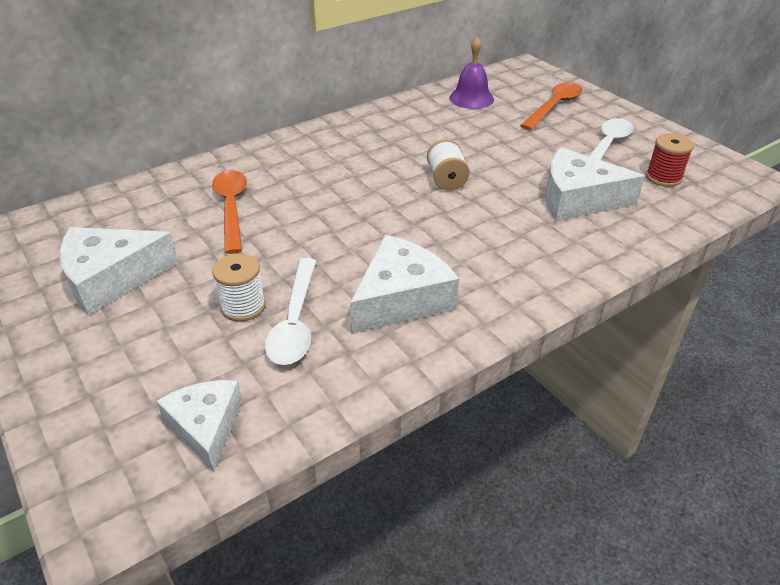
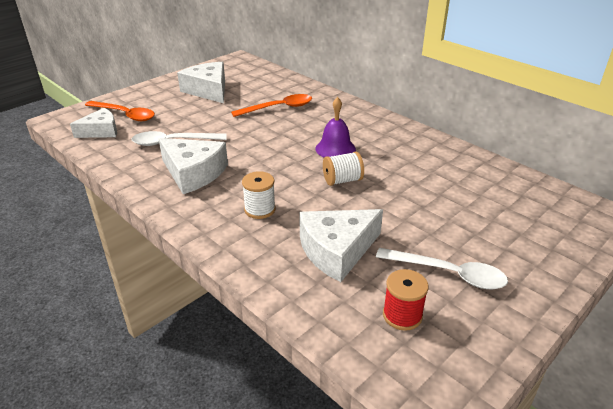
camera: 80 degrees right, 5 degrees down
white spool [212,253,266,322] -> white spool moved to [242,171,276,219]
purple bell [449,37,494,109] -> purple bell moved to [315,97,356,157]
orange spoon [520,82,583,130] -> orange spoon moved to [85,101,155,121]
white cheese [545,147,645,221] -> white cheese turned 120 degrees counterclockwise [299,209,383,282]

